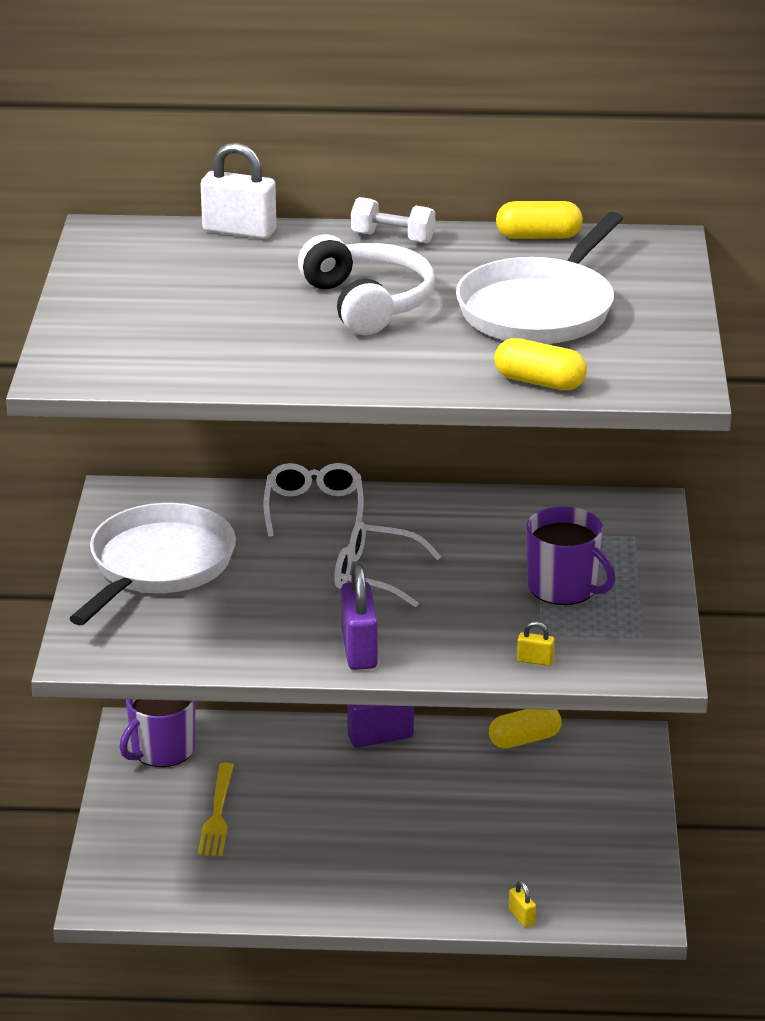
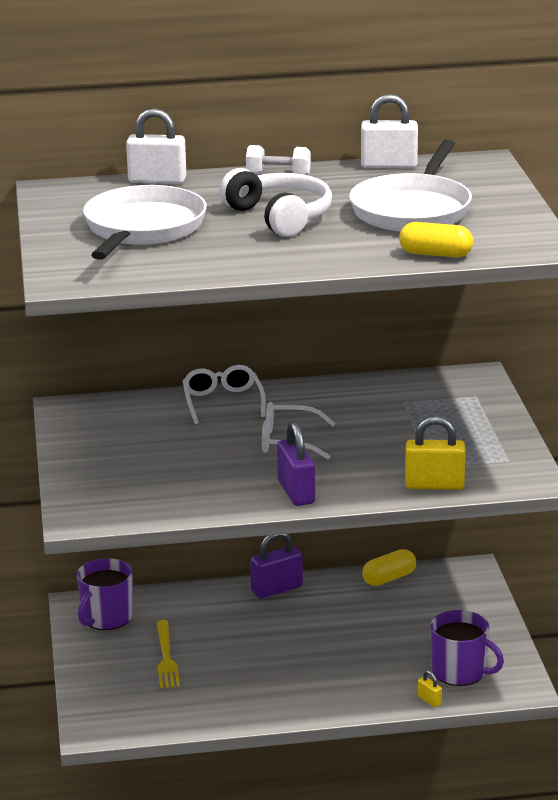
camera: 10 degrees left, 5 degrees down
white pan [69,503,236,625] -> white pan moved to [83,185,207,260]
yellow capsule [496,201,583,239] -> white padlock [361,94,418,168]
yellow padlock [517,621,555,666] -> yellow padlock [405,416,465,490], size x2.09
purple mug [526,506,616,605] -> purple mug moved to [430,610,504,686]

